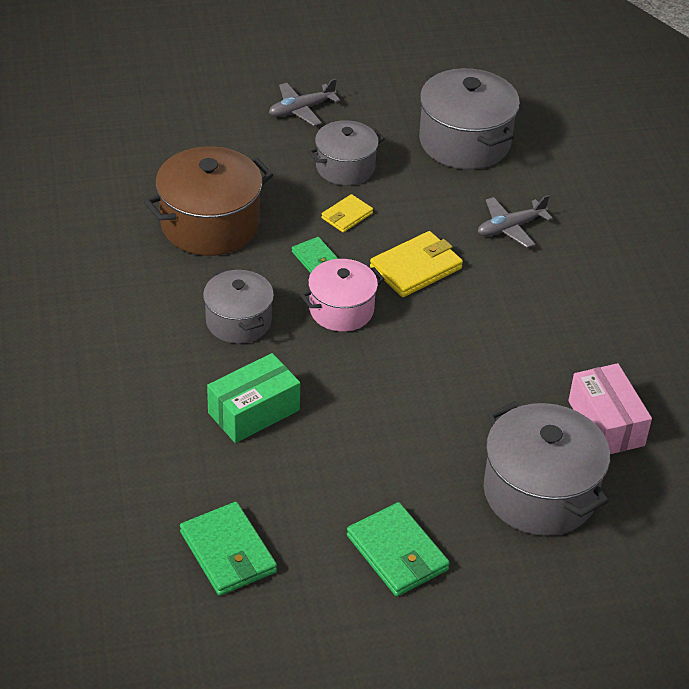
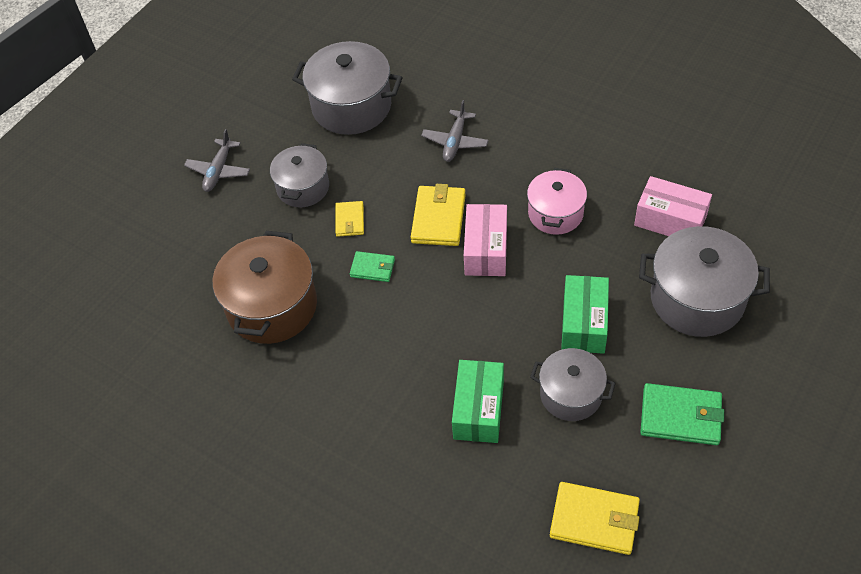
camera: 40 degrees left, 10 degrees up
green wallet [180,502,277,596] -> yellow wallet [550,482,640,555]
grey pot [203,268,274,344] -> grey pot moved to [530,348,616,421]
pink pot [300,259,385,332] -> pink pot moved to [527,168,587,235]
none -> pink box [464,204,507,276]
none -> green box [561,275,609,354]

